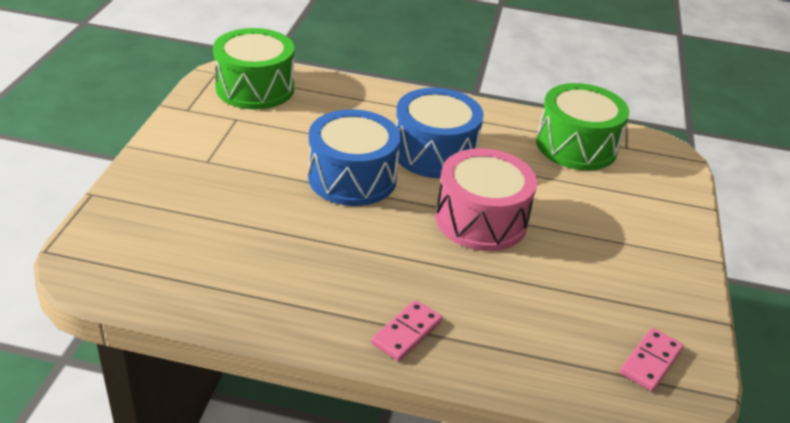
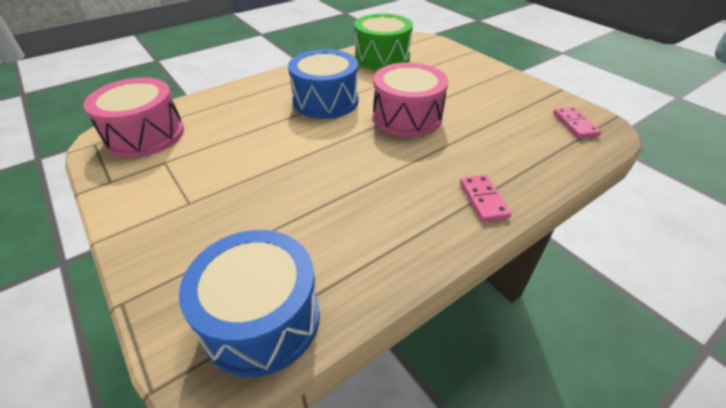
camera: 45 degrees left, 5 degrees up
green drum [213,28,294,109] -> pink drum [83,77,184,158]
blue drum [308,109,401,206] -> blue drum moved to [179,230,320,377]

